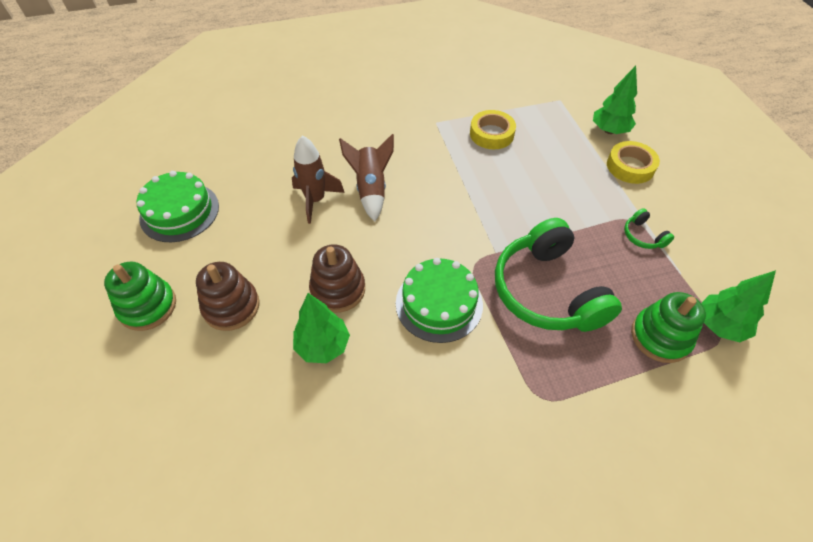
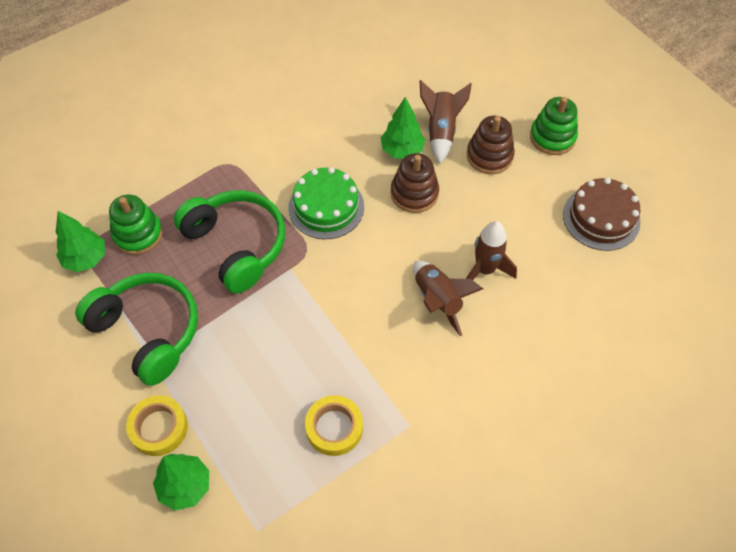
camera: 160 degrees right, 5 degrees up
green cake [137,171,219,242] -> brown cake [563,178,640,251]
green headphones [624,208,674,249] -> green headphones [75,273,198,386], size x2.45
none -> brown rocket [420,80,472,164]

